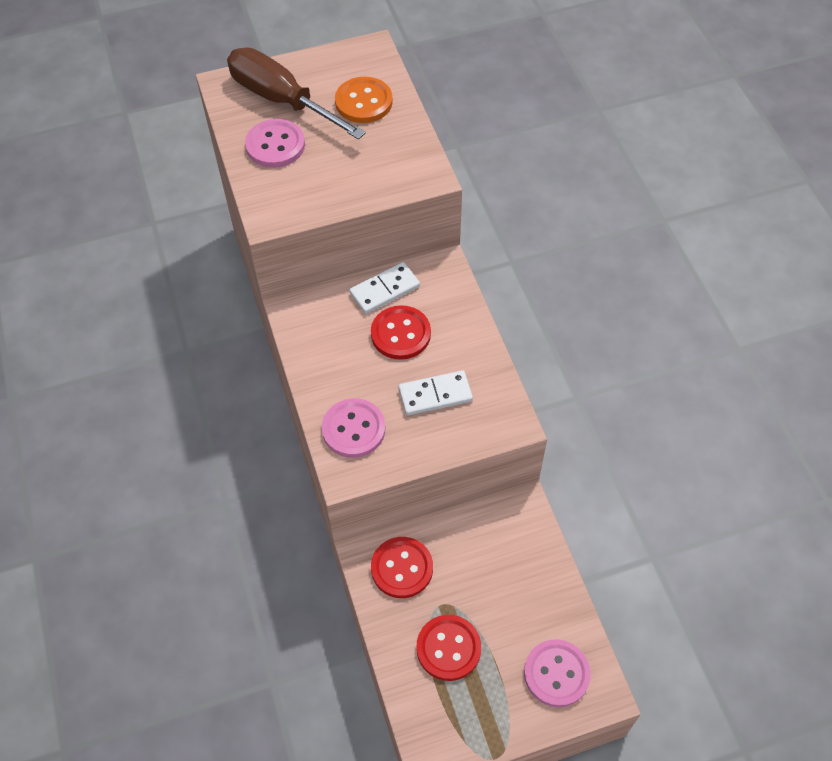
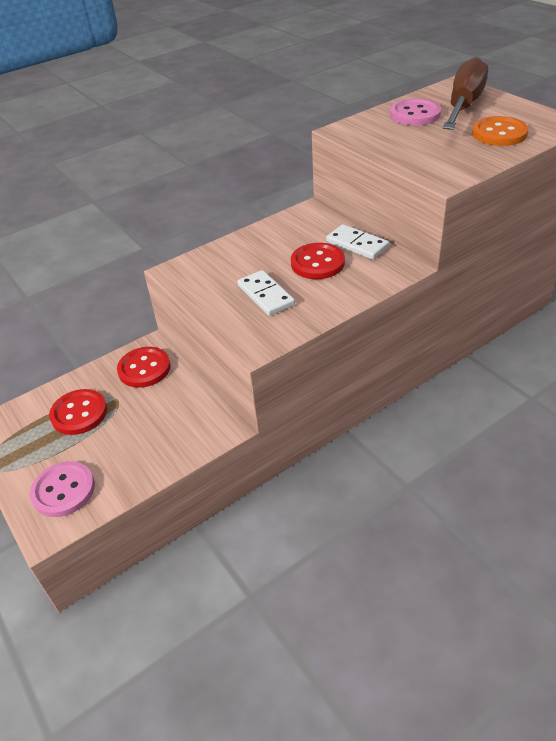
camera: 75 degrees right, 15 degrees down
pink button [322,398,385,458] -> none

